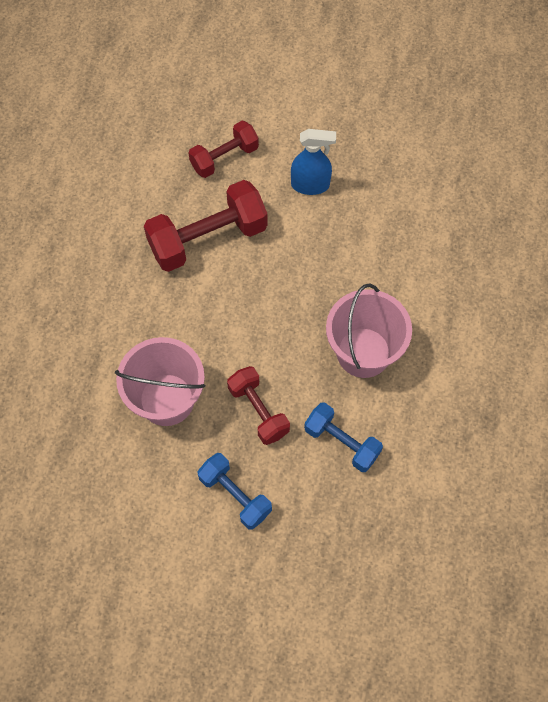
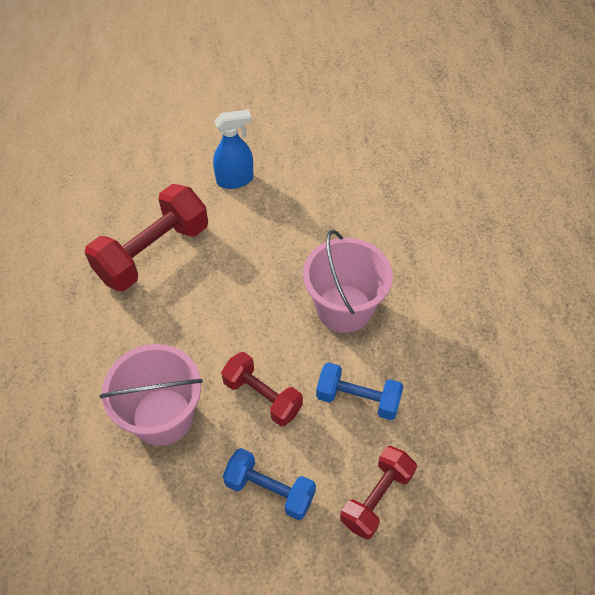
camera: 20 degrees left, 10 degrees down
red dumbbell [189,121,259,178] -> red dumbbell moved to [340,446,417,540]

